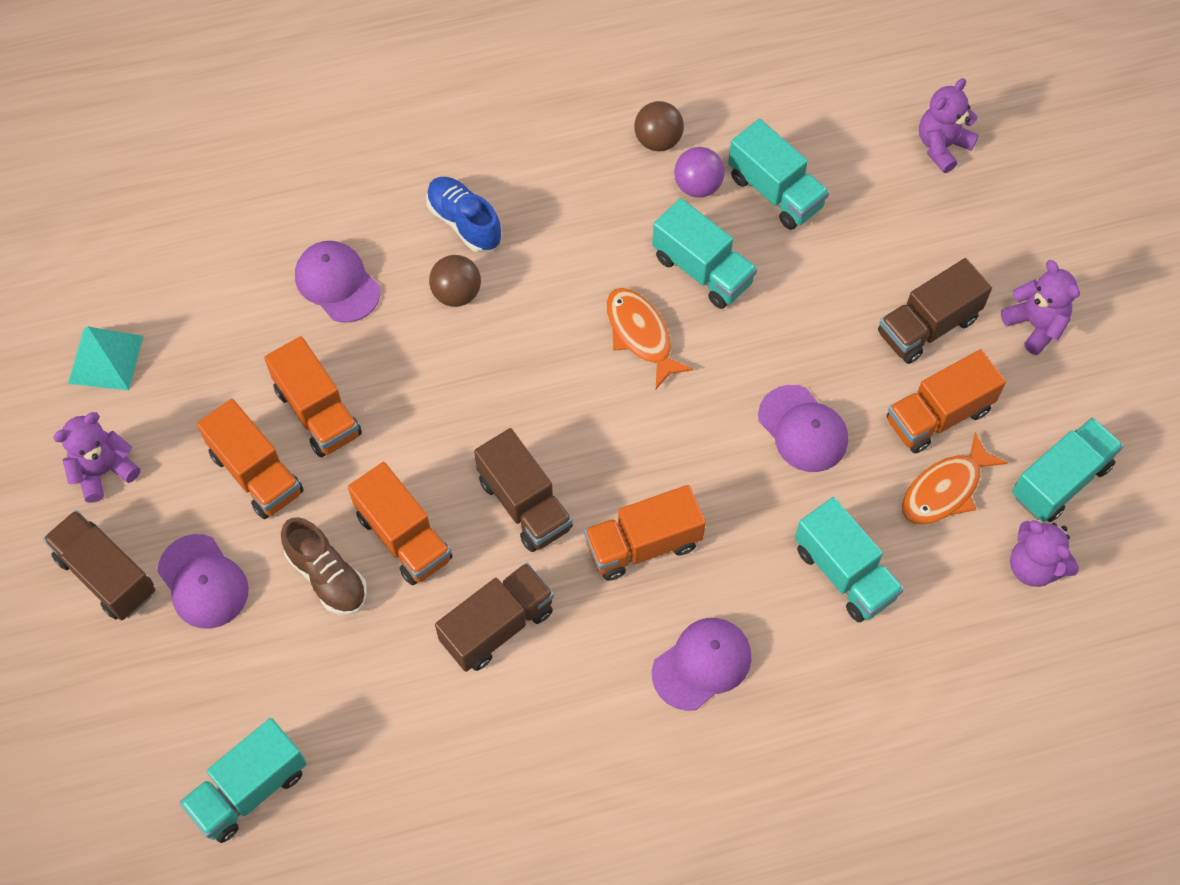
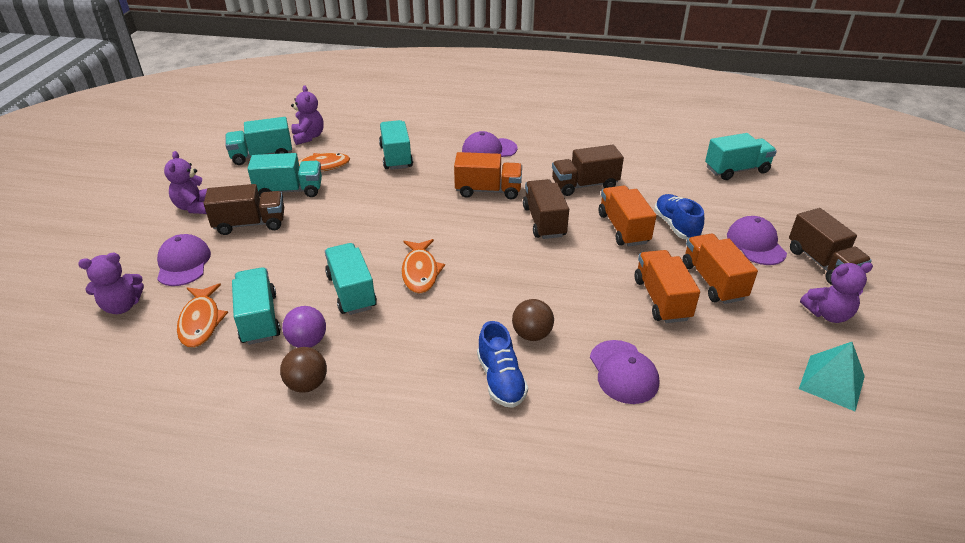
camera: 155 degrees left, 25 degrees down
brown shoe [281,517,367,615] -> blue shoe [654,194,704,239]
purple cap [758,385,848,472] -> purple cap moved to [157,234,211,286]
orange truck [887,349,1006,453] -> turquoise truck [248,153,322,197]
none -> orange fish [177,283,228,348]

